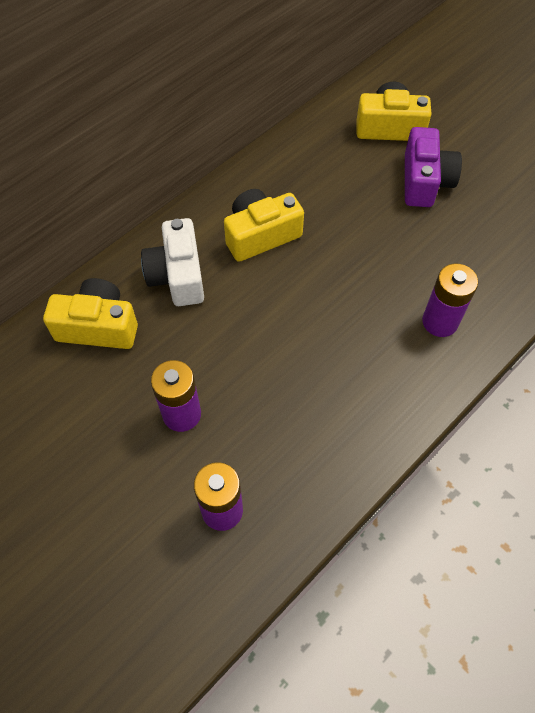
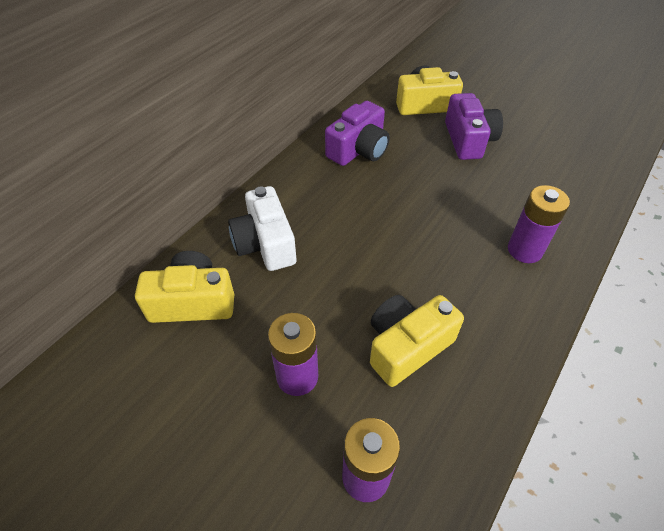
camera: 10 degrees left, 10 degrees down
yellow camera [224,189,304,262] -> yellow camera moved to [370,295,464,387]
none -> purple camera [325,101,390,166]

